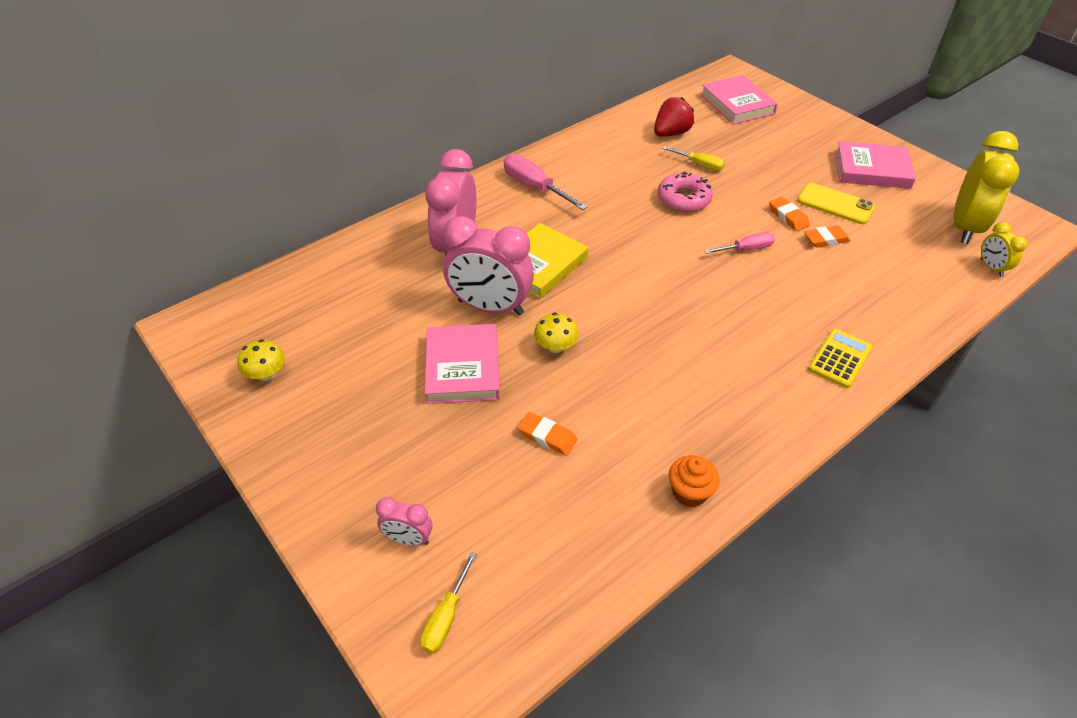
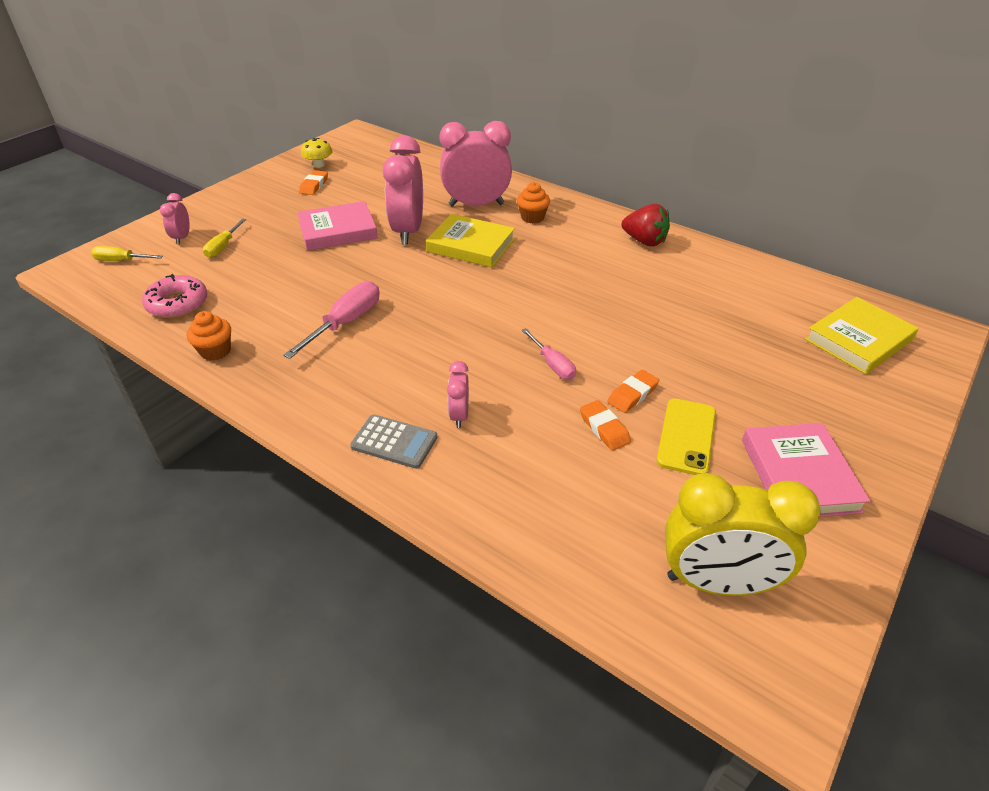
camera: 75 degrees right, 5 degrees down
pink screwdriver [504,154,588,210] -> pink screwdriver moved to [283,281,379,359]
orange eraser [518,412,577,456] -> orange eraser moved to [299,170,328,195]
yellow mushroom [534,312,579,353] -> none
red strawberry [654,97,694,137] -> red strawberry moved to [621,204,670,246]
pink donut [658,171,713,212] -> pink donut moved to [142,274,207,318]
yellow screwdriver [662,146,725,171] -> yellow screwdriver moved to [203,219,246,258]
pink book [700,75,778,124] -> yellow book [805,297,919,374]
yellow calculator [808,329,873,388] -> grey calculator [350,415,438,469]
yellow clock [981,222,1027,277] -> none
none -> pink clock [447,361,469,428]
none -> orange cupcake [517,182,550,224]

